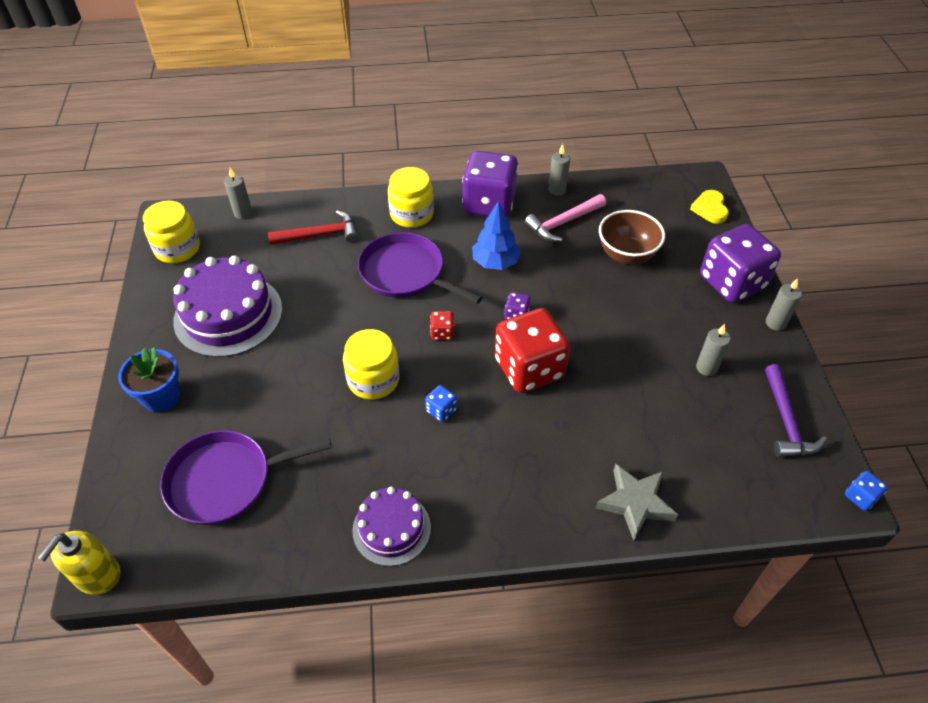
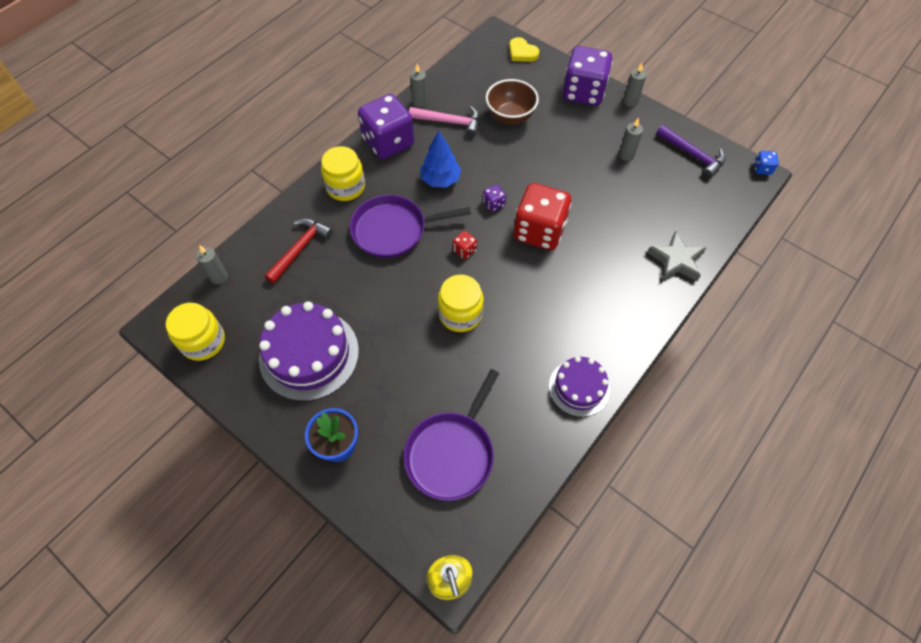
camera: 45 degrees left, 10 degrees up
blue dice [425,385,457,422] -> none
pink hammer [525,194,606,242] -> pink hammer turned 90 degrees counterclockwise [409,106,480,137]

